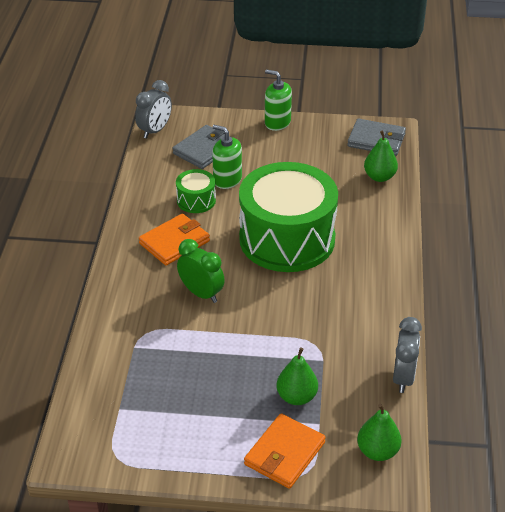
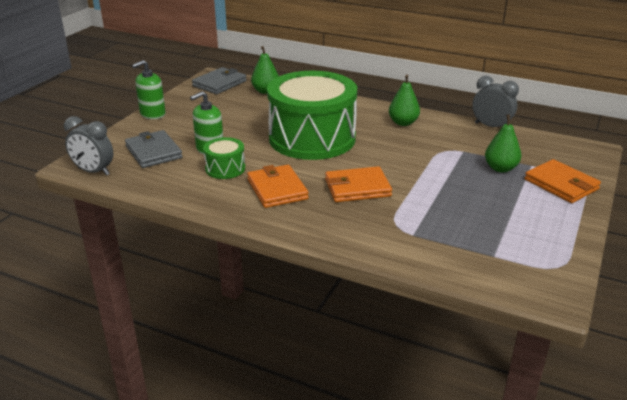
camera: 70 degrees left, 10 degrees down
grey clock [135,80,172,139] -> grey clock turned 150 degrees clockwise [64,116,113,176]
green clock [177,239,225,303] -> orange wallet [325,166,392,202]
green pear [357,404,401,461] -> green pear moved to [389,75,420,126]

